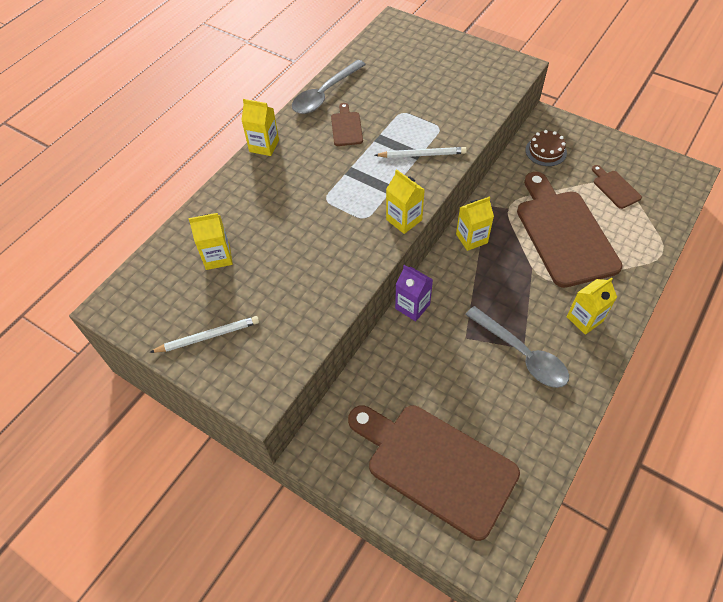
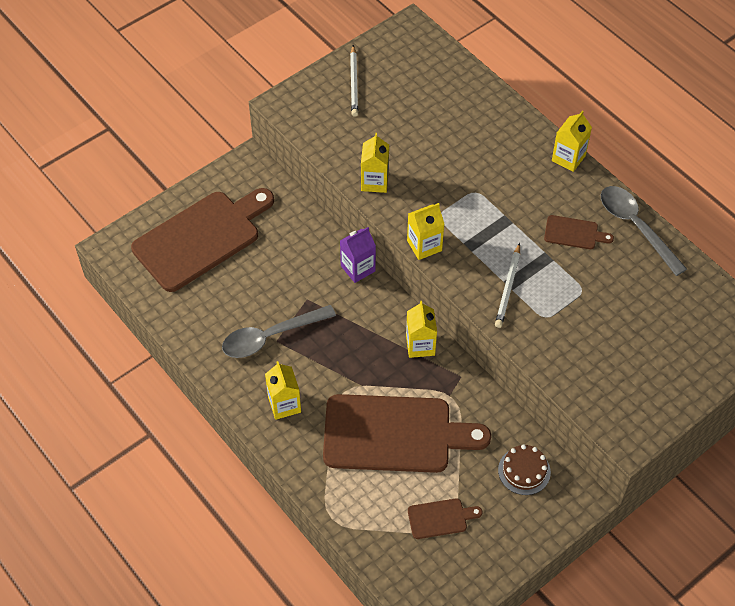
camera: 105 degrees right, 0 degrees up
yellow carton [188,213,233,270] -> yellow carton moved to [361,133,389,193]

